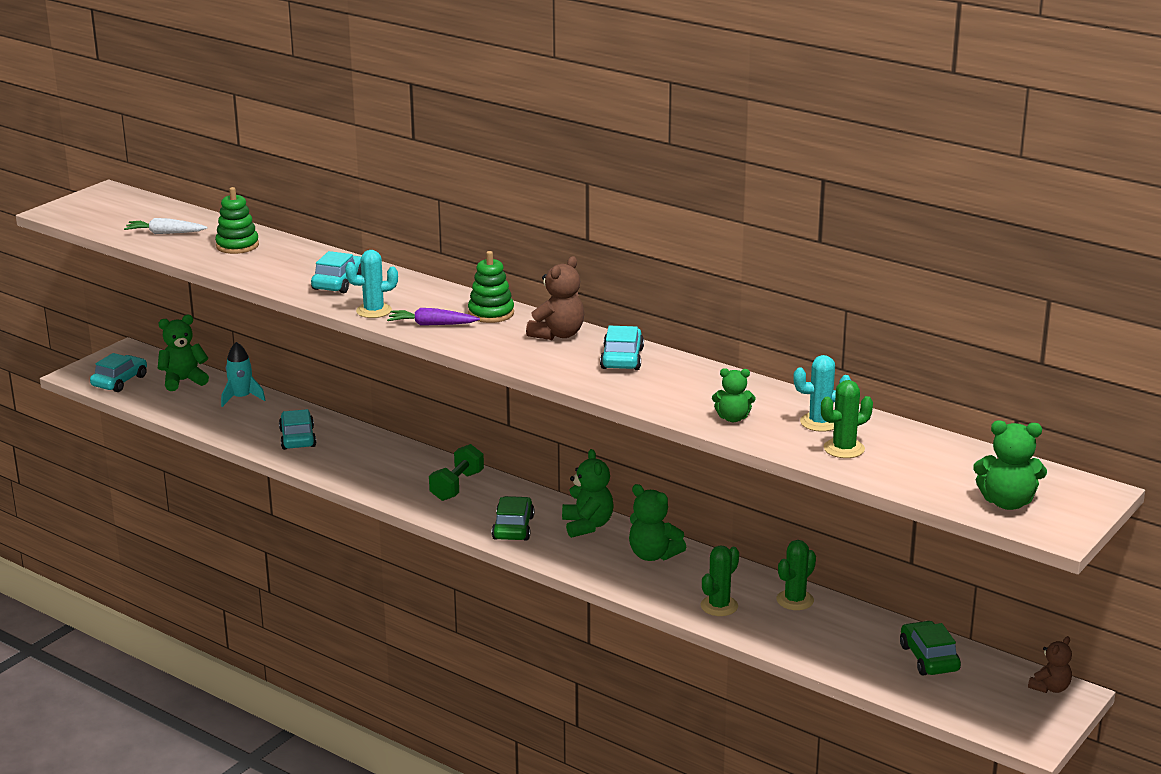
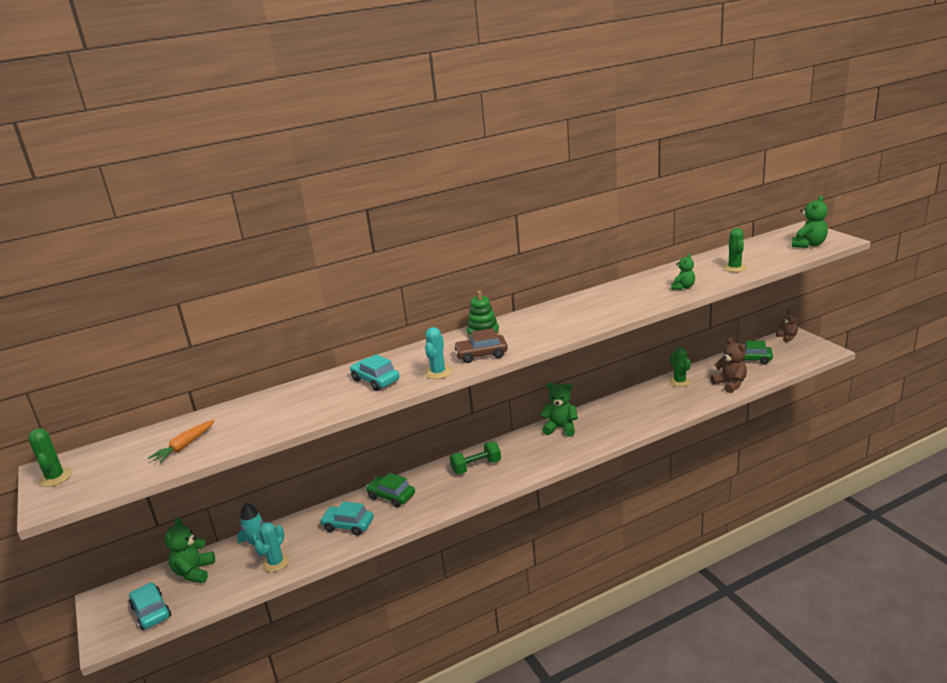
camera: 60 degrees left, 0 degrees up
white carrot [124,218,208,234] -> orange carrot [148,420,214,463]
green stacking toy [215,187,259,254] -> none
purple carrot [387,308,480,326] -> brown car [453,328,508,363]
green dumbbell [429,444,484,501] -> green dumbbell turned 75 degrees counterclockwise [450,441,501,474]
green car [492,496,535,541] -> green car moved to [366,473,415,507]
brown teddy bear [526,256,584,340] -> brown teddy bear moved to [710,338,747,393]
turquoise car [600,326,644,370] -> none
green teddy bear [629,484,686,561] -> none
green cactus [701,545,739,616] -> green cactus moved to [28,428,72,487]
turquoise cactus [793,355,851,432] -> turquoise cactus moved to [254,522,290,572]

